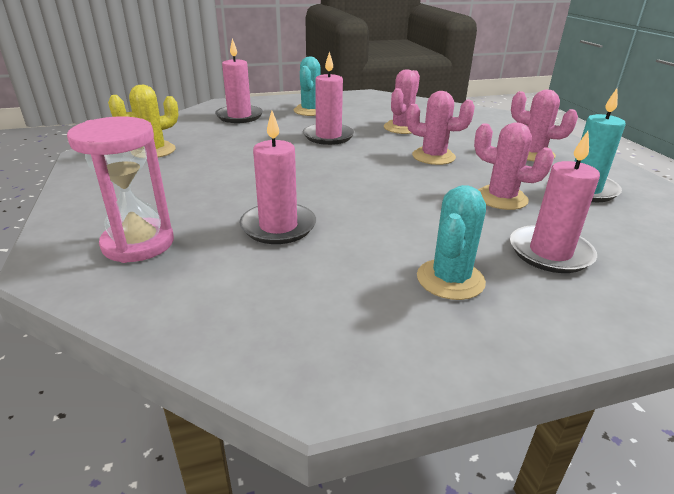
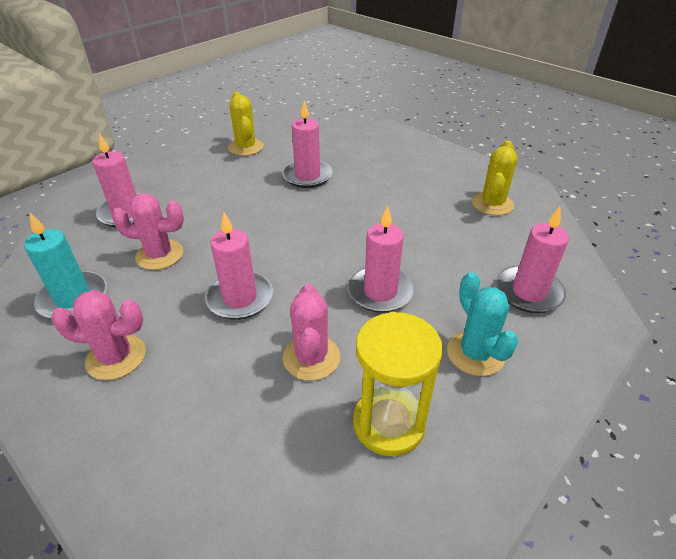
camera: 150 degrees right, 10 degrees up
pink hourglass [67,117,174,263] -> none
pink cactus [406,91,475,165] -> pink candle [205,213,273,320]
turquoise cactus [417,185,486,300] -> none
none -> yellow cactus [228,92,264,156]
none -> yellow hourglass [353,312,443,456]

